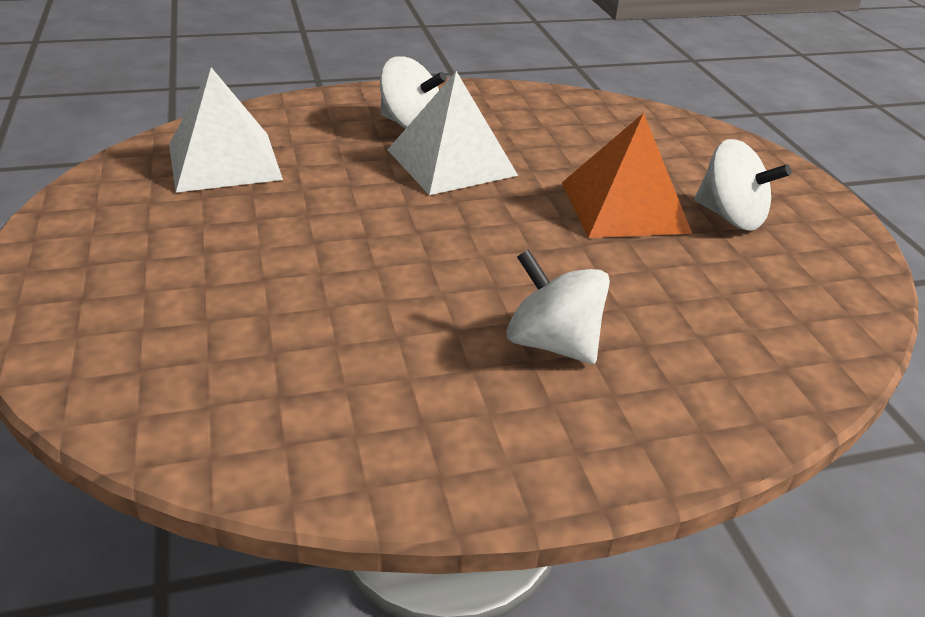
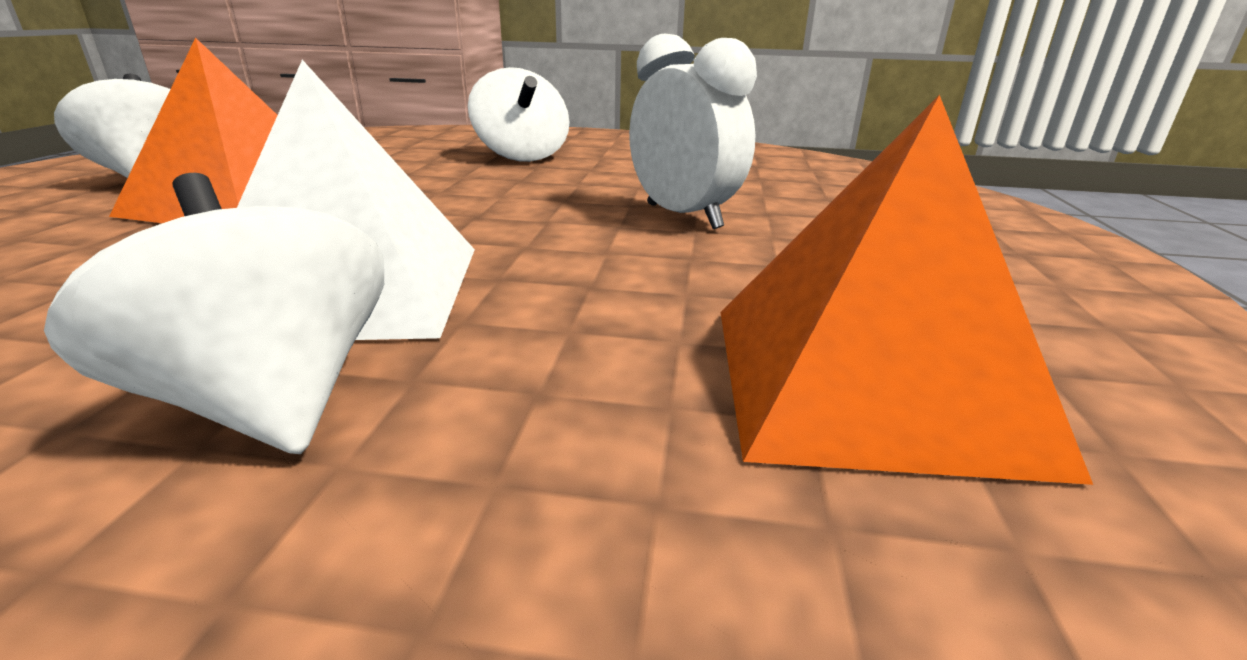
camera: 155 degrees left, 10 degrees down
white pyramid [169,68,283,192] -> orange pyramid [720,95,1093,485]
none -> white clock [629,33,757,229]

